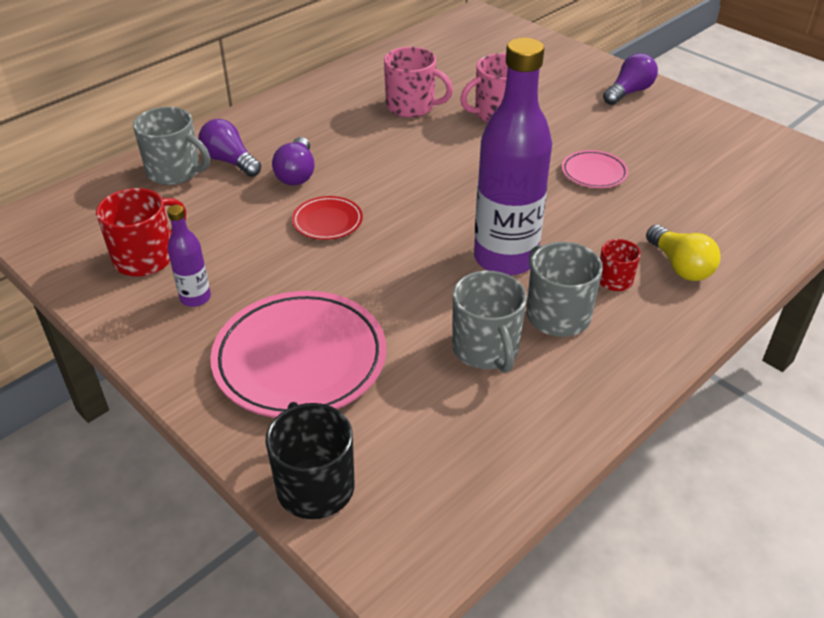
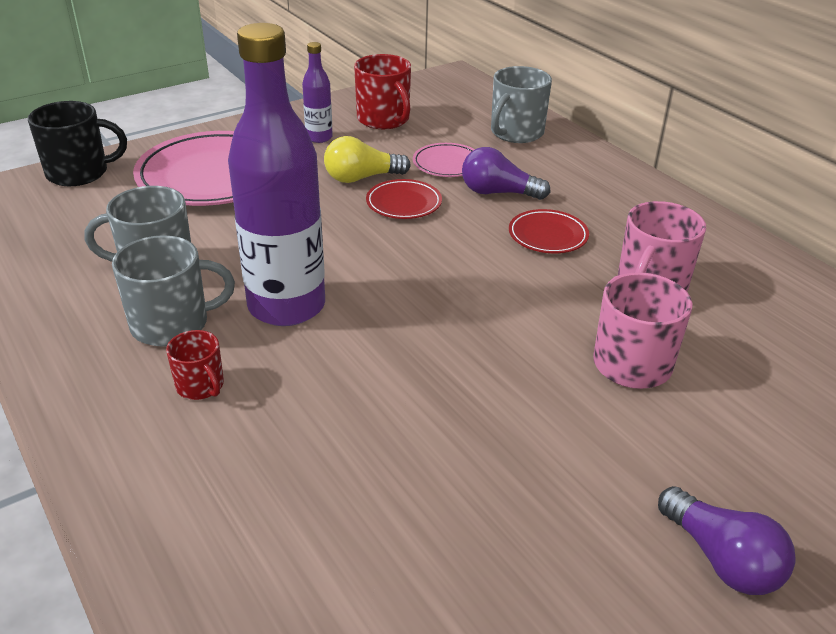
camera: 100 degrees right, 5 degrees down
purple light bulb [198,119,261,177] -> none
pink plate [562,150,628,188] -> pink plate moved to [413,143,475,177]
yellow light bulb [646,225,721,281] -> yellow light bulb moved to [324,136,411,183]
none -> red plate [509,209,589,253]

